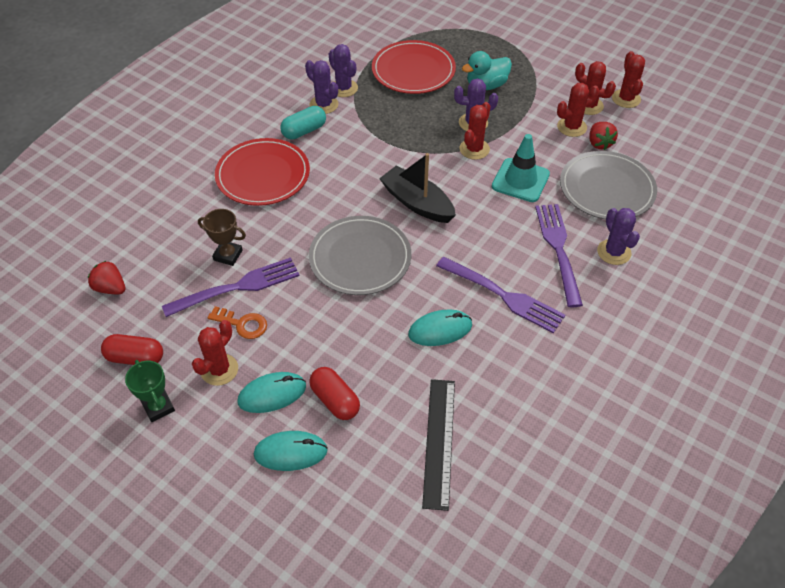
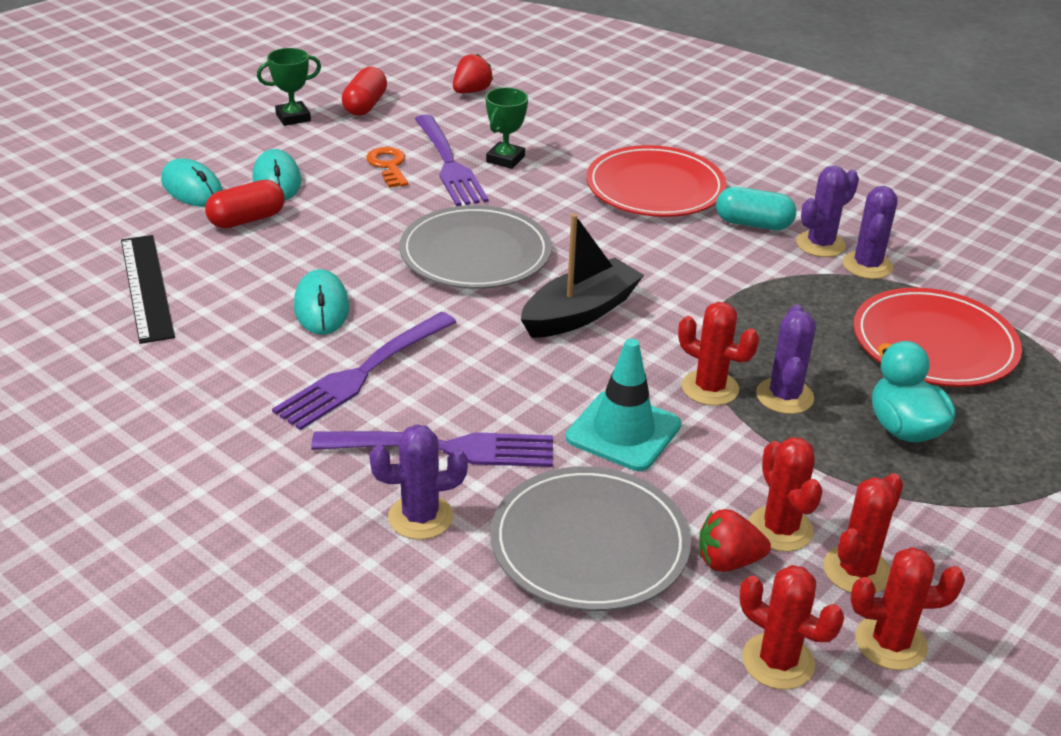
camera: 95 degrees right, 15 degrees down
red cactus [192,320,238,386] -> red cactus moved to [739,565,844,690]
brown trophy [198,209,246,266] -> green trophy [486,87,528,169]
orange key [208,306,267,339] -> orange key turned 135 degrees clockwise [366,147,408,188]
turquoise mouse [254,431,328,471] -> turquoise mouse turned 45 degrees counterclockwise [161,158,223,207]
turquoise capsule [280,106,326,140] -> turquoise capsule turned 45 degrees counterclockwise [716,187,796,230]
purple cactus [329,44,358,97] -> purple cactus turned 45 degrees counterclockwise [842,186,898,279]
black ruler [422,379,455,511] -> black ruler turned 60 degrees clockwise [121,235,175,344]

